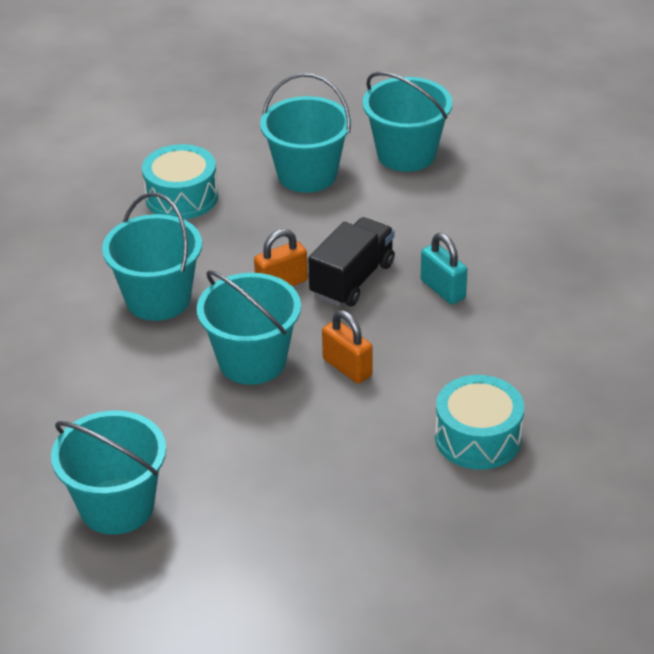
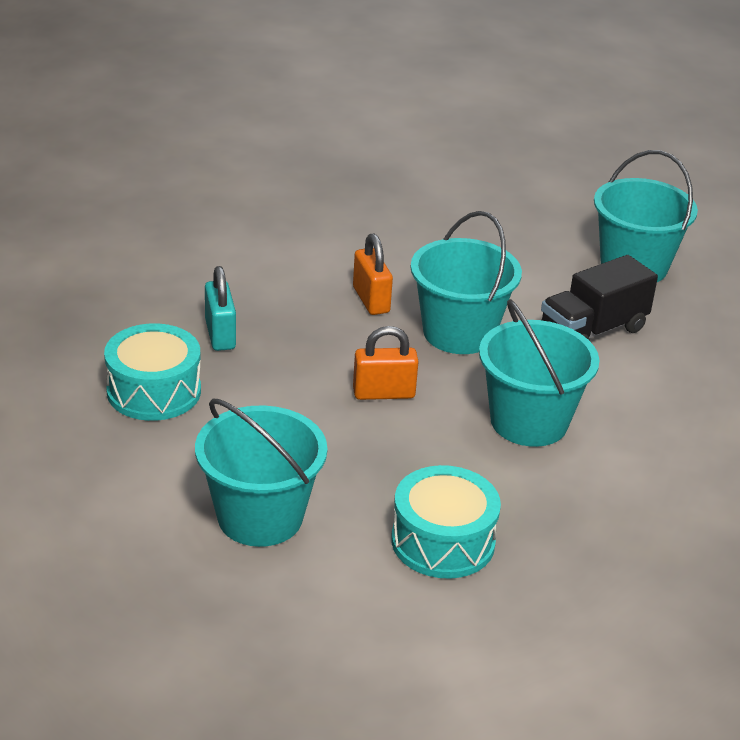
camera: 160 degrees left, 5 degrees down
black truck [308,217,395,306] -> black truck moved to [541,255,658,341]
turquoise bucket [363,72,452,172] -> none
turquoise drum [435,375,524,470] -> turquoise drum moved to [104,323,201,421]

